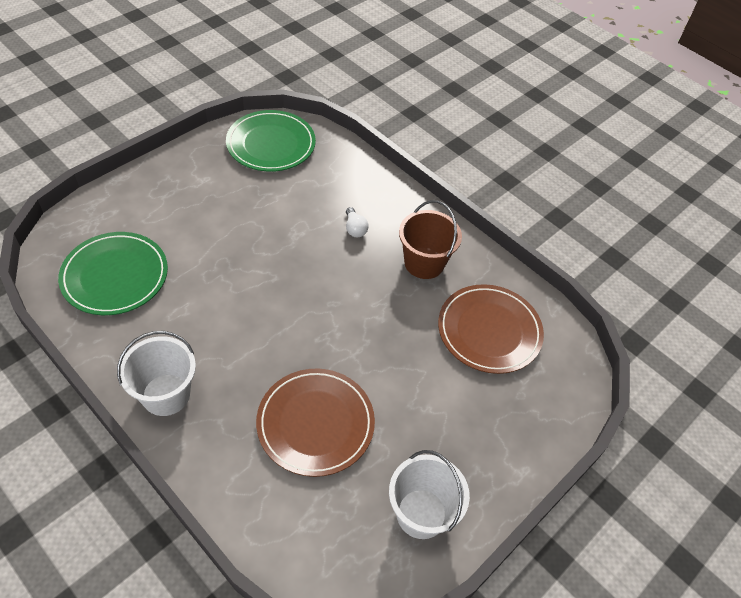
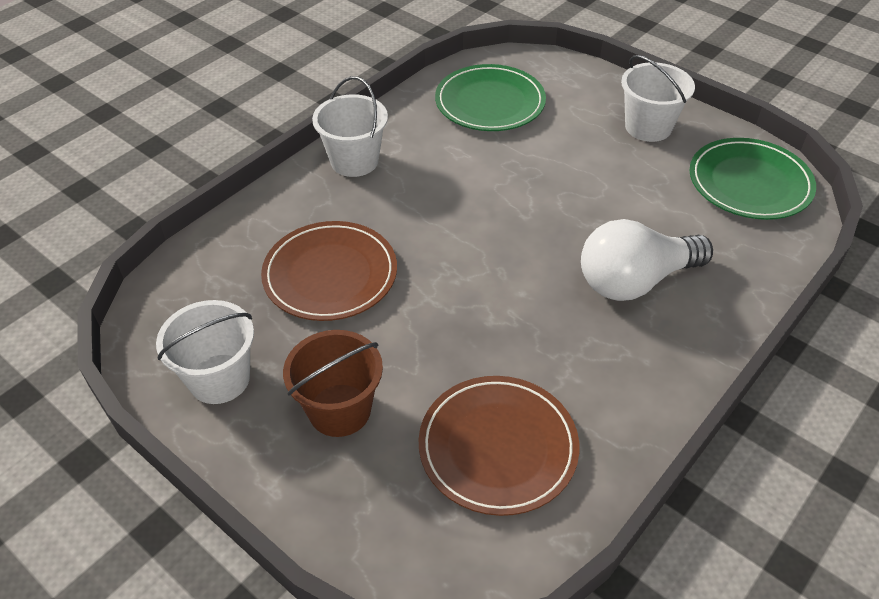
camera: 90 degrees right, 5 degrees down
white light bulb [346,207,369,237] -> white light bulb [581,219,713,301], size x2.50
brown bucket [399,200,462,279] -> brown bucket moved to [283,330,383,437]
none -> white bucket [621,55,695,142]

